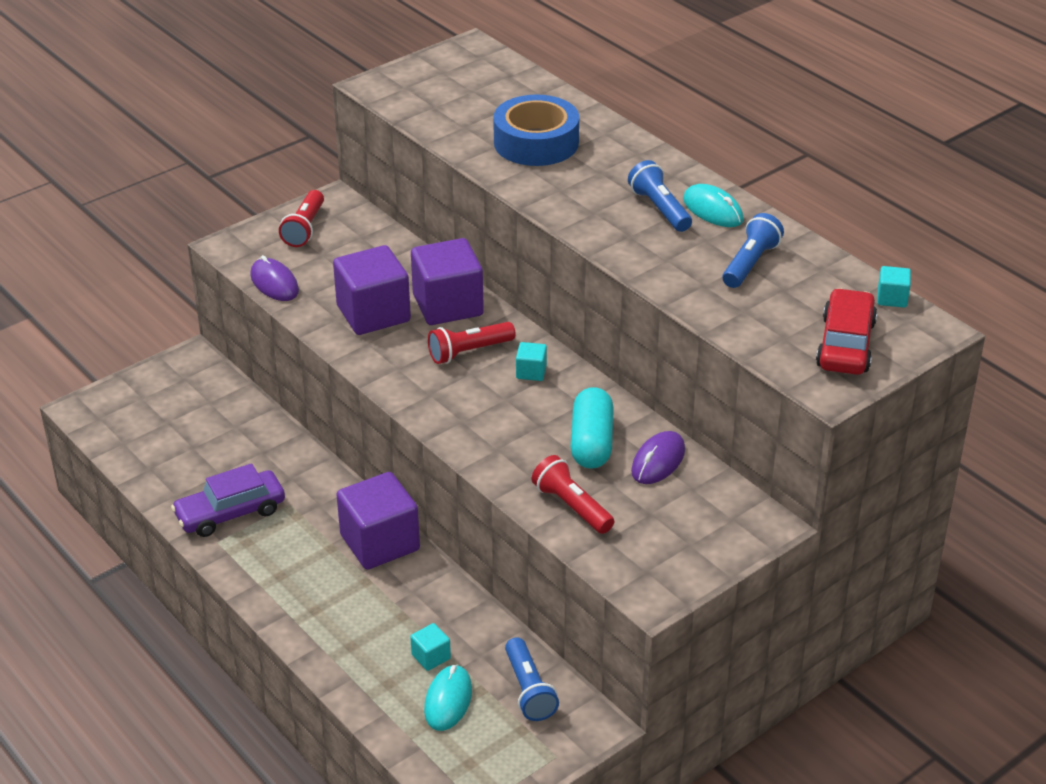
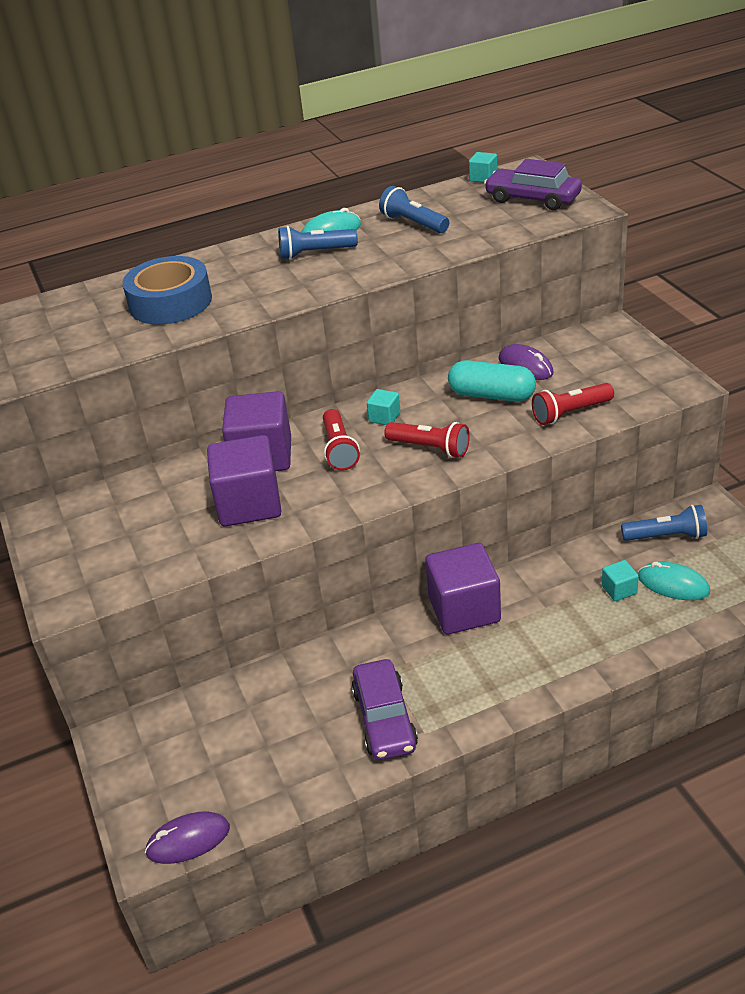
camera: 70 degrees left, 0 degrees up
purple mouse [250,255,299,301] -> purple mouse moved to [145,812,230,864]
red flashlight [279,190,324,247] -> red flashlight moved to [384,422,470,458]
red car [816,288,877,375] -> purple car [484,159,582,210]

